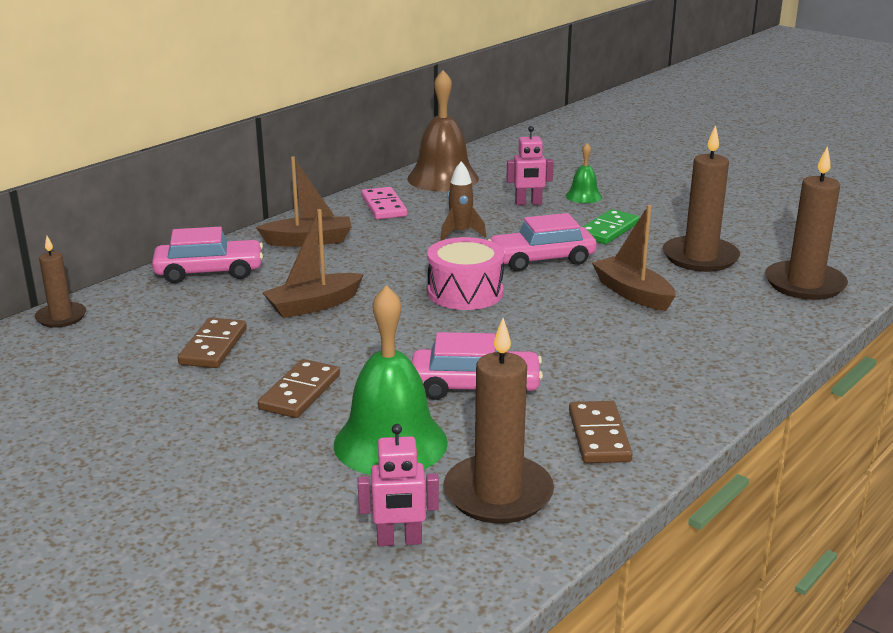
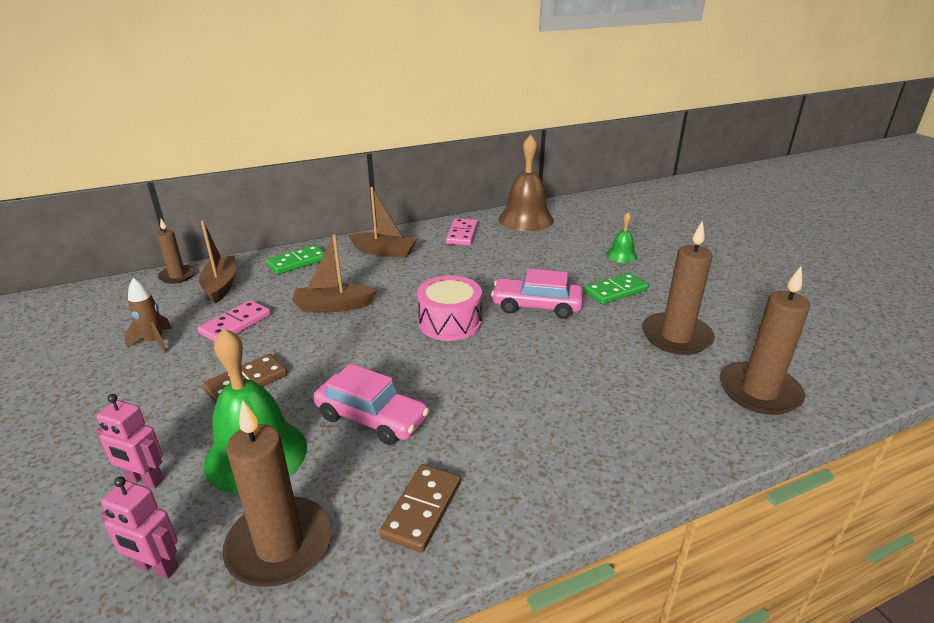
camera: 25 degrees right, 5 degrees up
pink car [152,227,263,283] -> green domino [266,245,325,274]
brown domino [178,317,247,368] -> pink domino [198,300,271,342]
brown rocket [440,161,486,241] -> brown rocket moved to [125,278,172,353]
pink robot [506,126,554,205] -> pink robot moved to [96,394,164,489]
brown boat [592,205,676,311] -> brown boat moved to [199,221,236,304]

